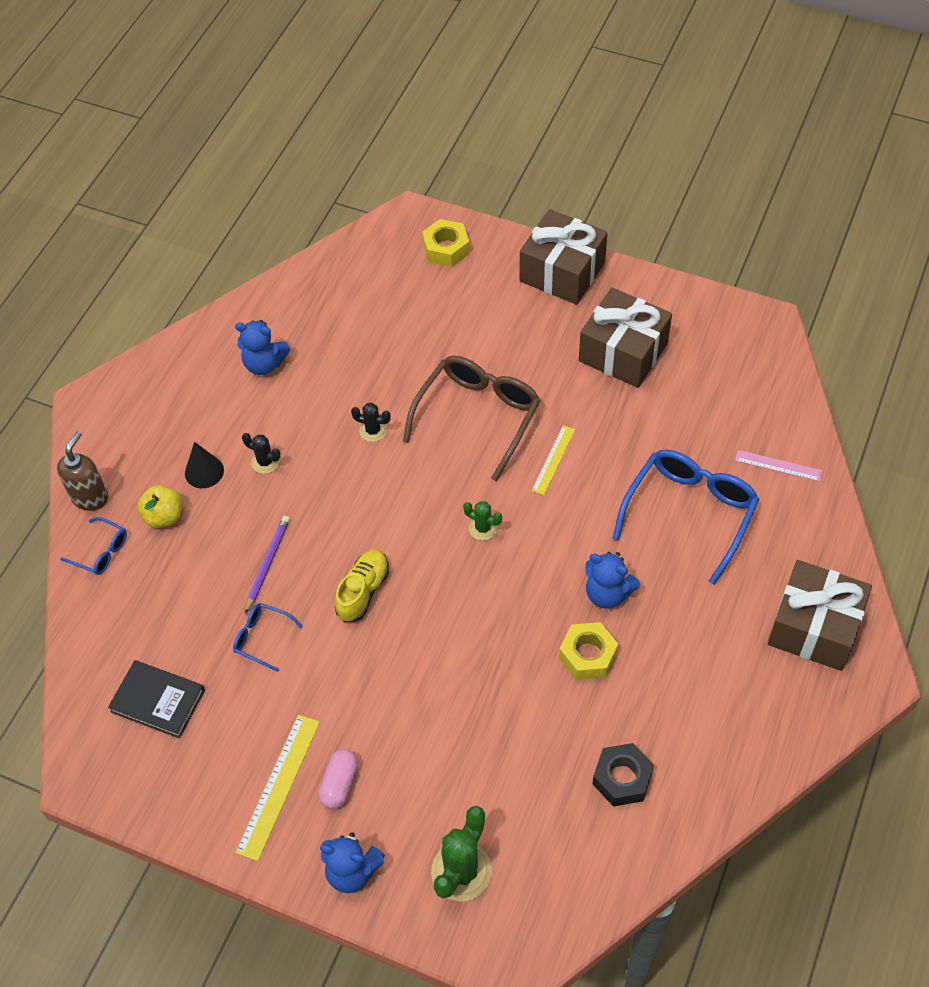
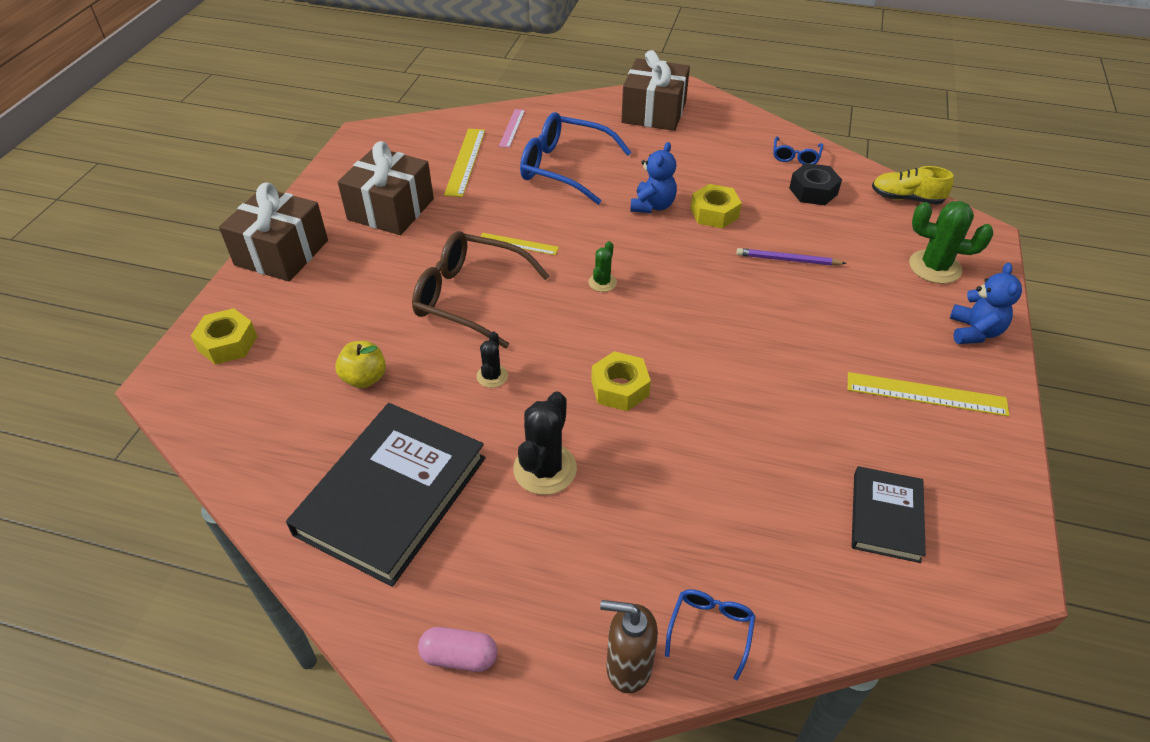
camera: 100 degrees left, 10 degrees down
yellow apple [137,485,182,528] -> yellow apple moved to [335,341,386,388]
black cone [185,442,224,488] -> none
blue glasses [233,603,303,672] -> blue glasses moved to [773,136,823,165]
blue teddy bear [235,320,290,375] -> black book [286,403,486,587]
black cactus [242,433,280,474] -> black cactus [513,392,577,495], size x1.83
purple pencil [245,516,290,614] -> purple pencil moved to [736,248,847,265]
pink capsule [318,749,358,809] -> pink capsule moved to [418,627,497,672]
yellow shoe [335,549,389,622] -> yellow shoe moved to [872,166,954,205]
none -> yellow ruler [444,129,485,197]
none -> yellow nut [591,351,651,411]

